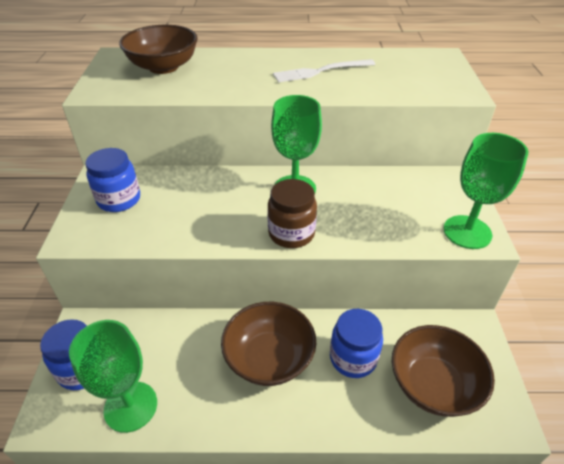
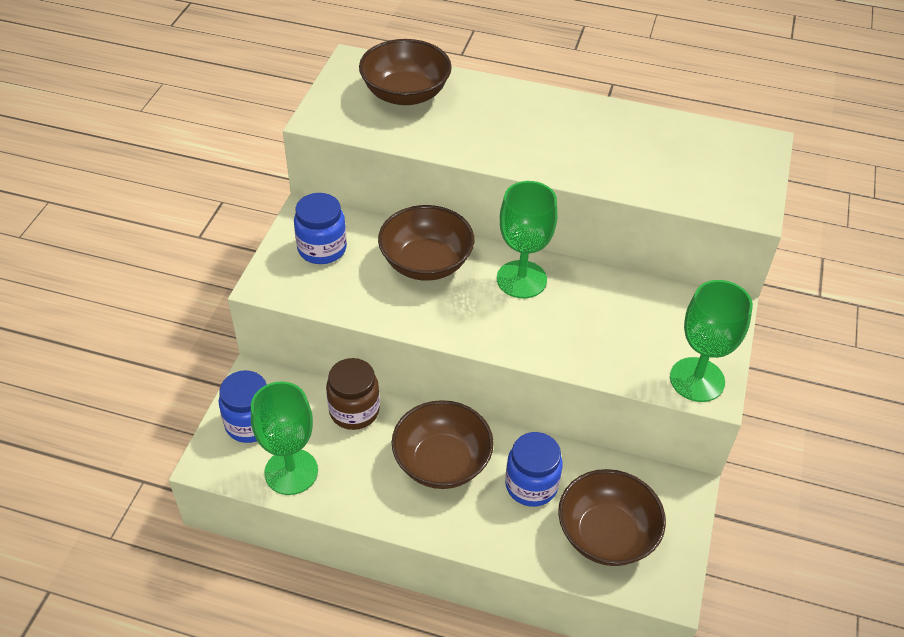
camera: 15 degrees right, 5 degrees up
brown jar [267,179,317,248] -> brown jar moved to [326,358,380,430]
white fork [273,59,375,82] -> none
none -> brown bowl [378,205,474,281]

